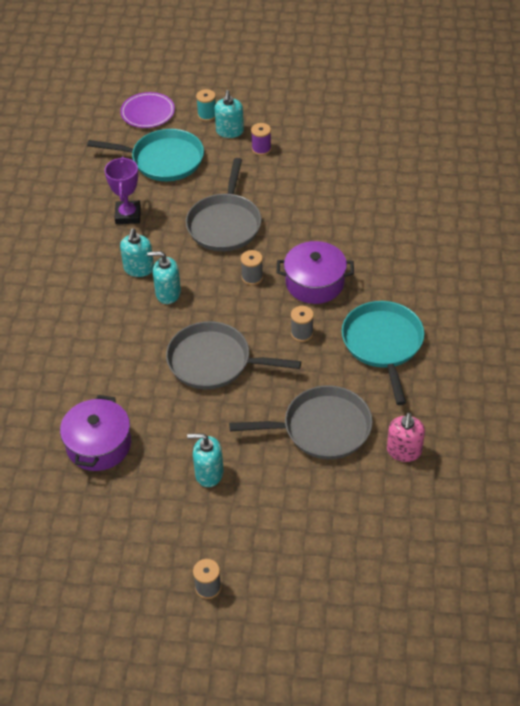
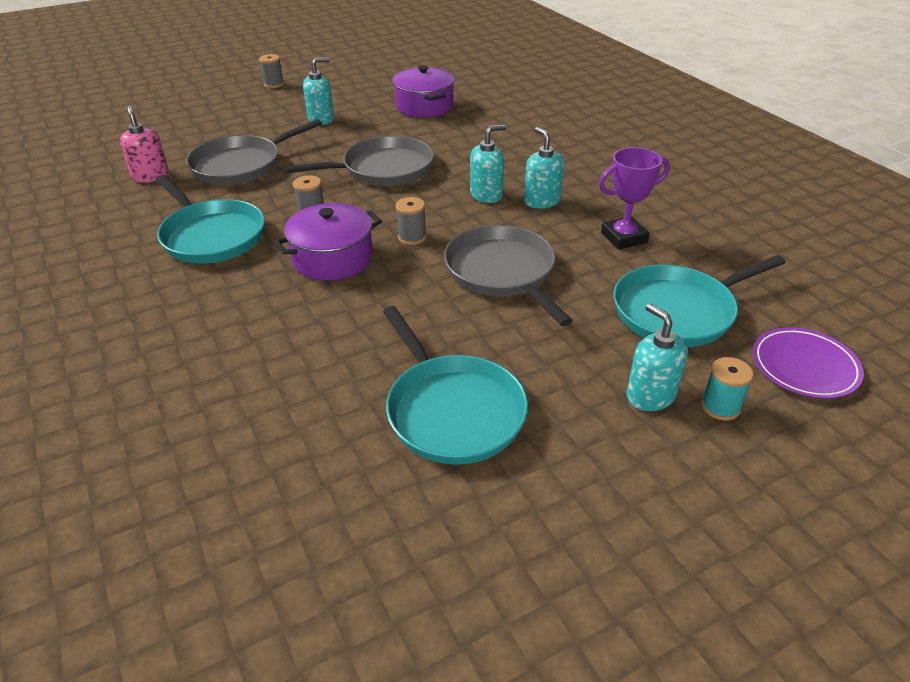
camera: 145 degrees right, 10 degrees down
purple trophy [105,157,141,224] -> purple trophy turned 75 degrees counterclockwise [599,147,670,250]
purple spool [251,123,271,156] -> none
none -> turquoise pan [383,306,528,465]

